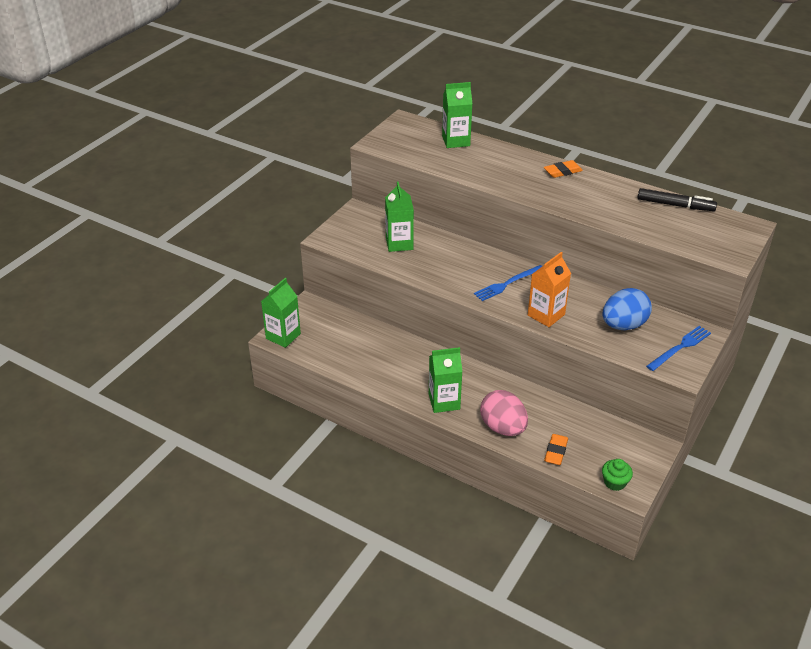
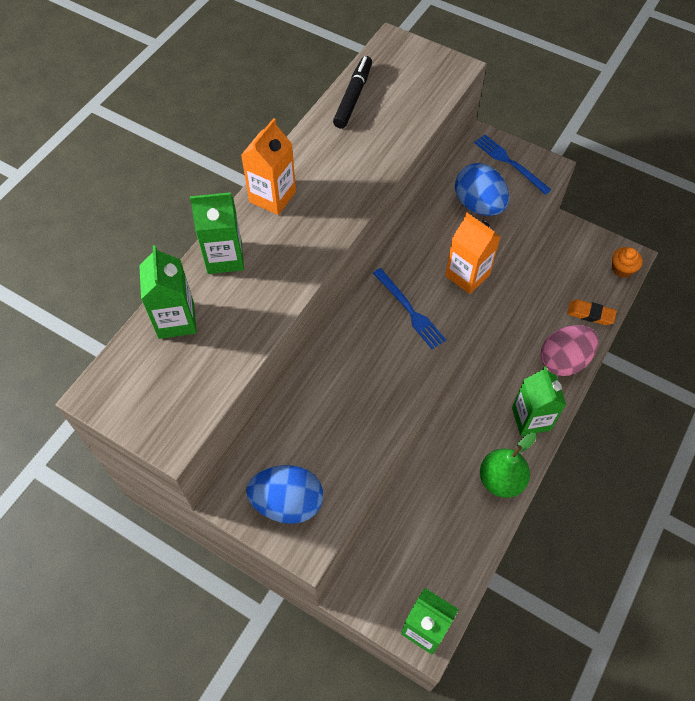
camera: 90 degrees left, 20 degrees up
green carton [385,182,414,252] -> green carton moved to [190,192,244,274]
orange eraser [544,160,583,178] -> orange carton [241,118,296,215]
green cupcake [602,459,633,491] -> orange cupcake [612,247,643,278]
none -> blue egg [246,465,323,524]
none -> green pear [480,432,536,498]

